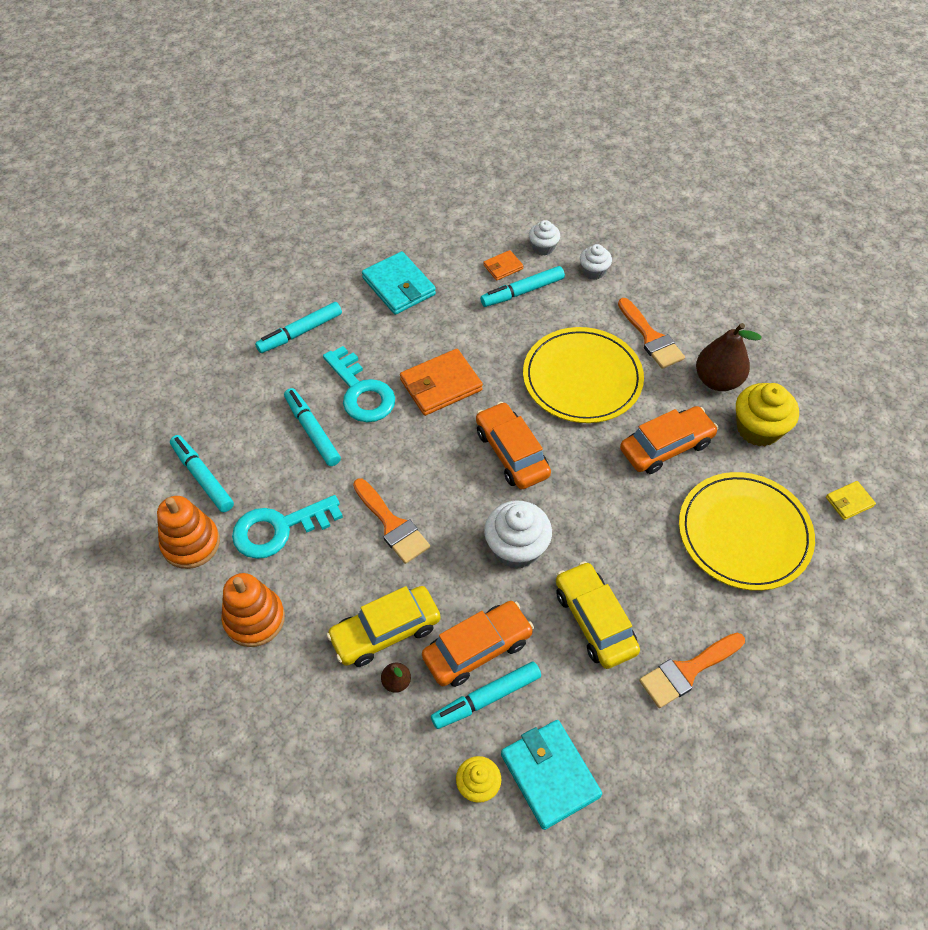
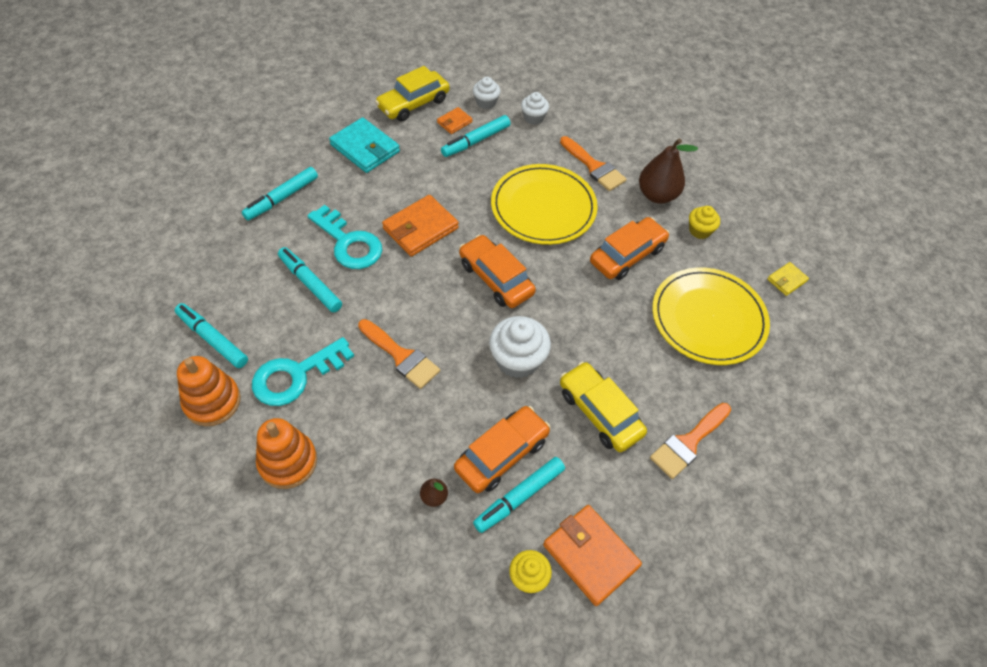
camera: 15 degrees left, 0 degrees up
yellow car [326,586,441,667] -> yellow car moved to [375,66,450,121]
turquoise wallet [501,720,602,830] -> orange wallet [543,505,642,606]
yellow cupcake [736,383,799,446] -> yellow cupcake [689,206,720,239], size x0.59

